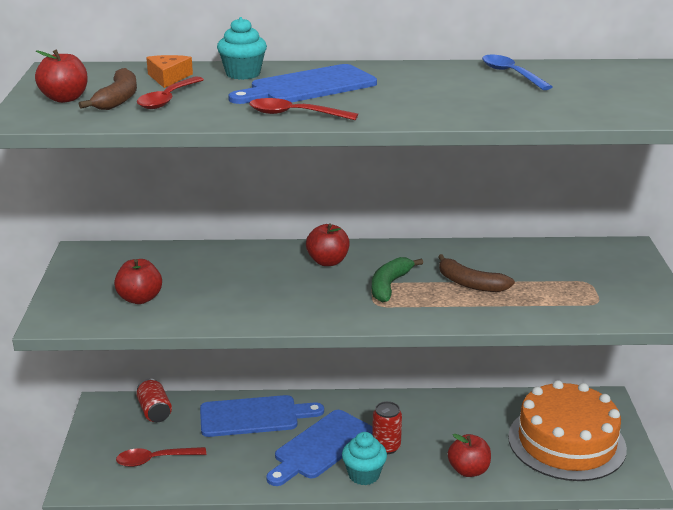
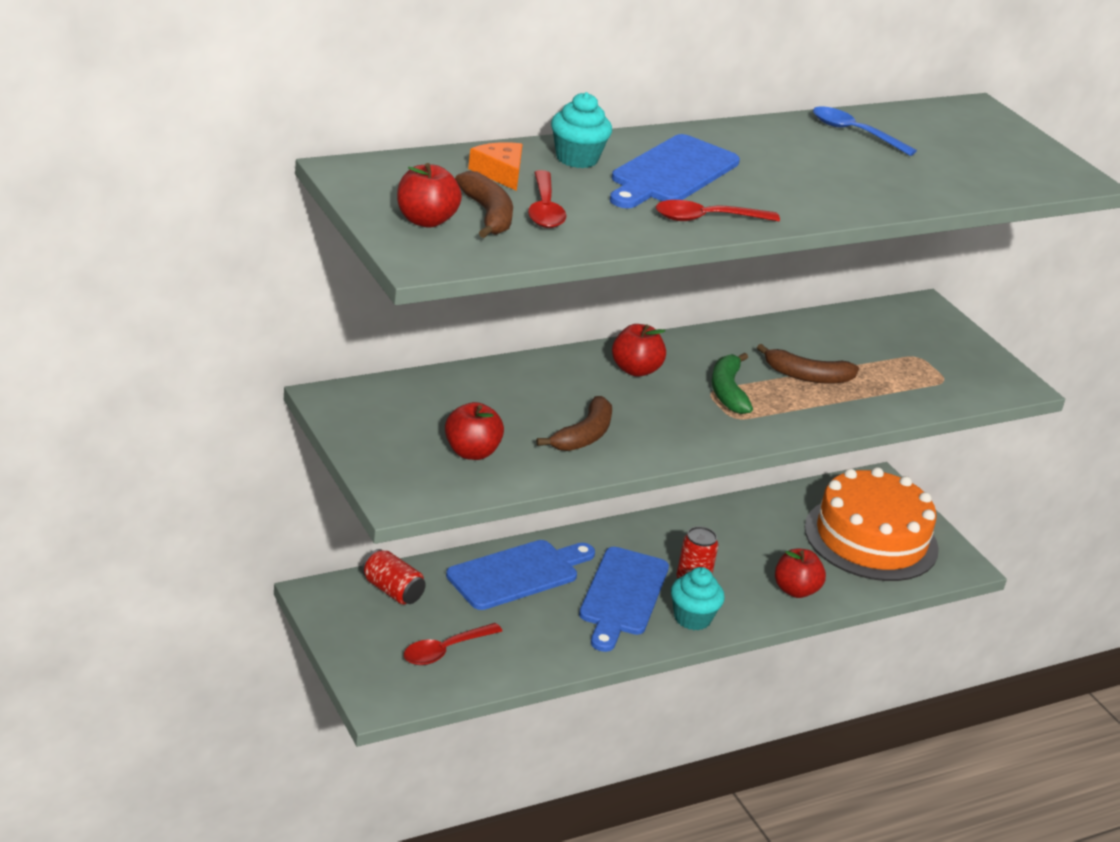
camera: 30 degrees left, 5 degrees up
none -> brown banana [536,396,612,451]

